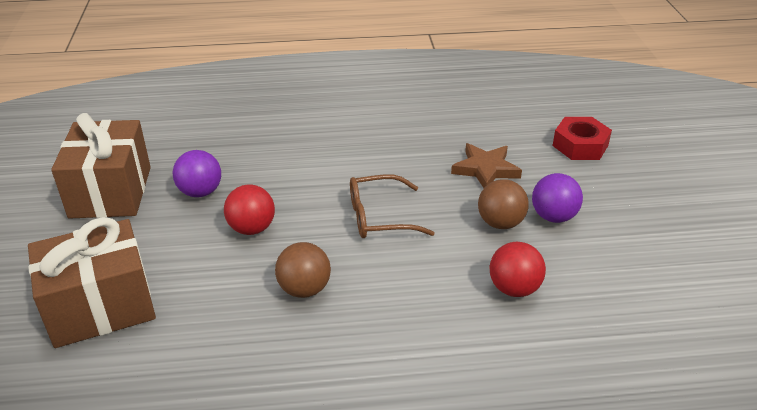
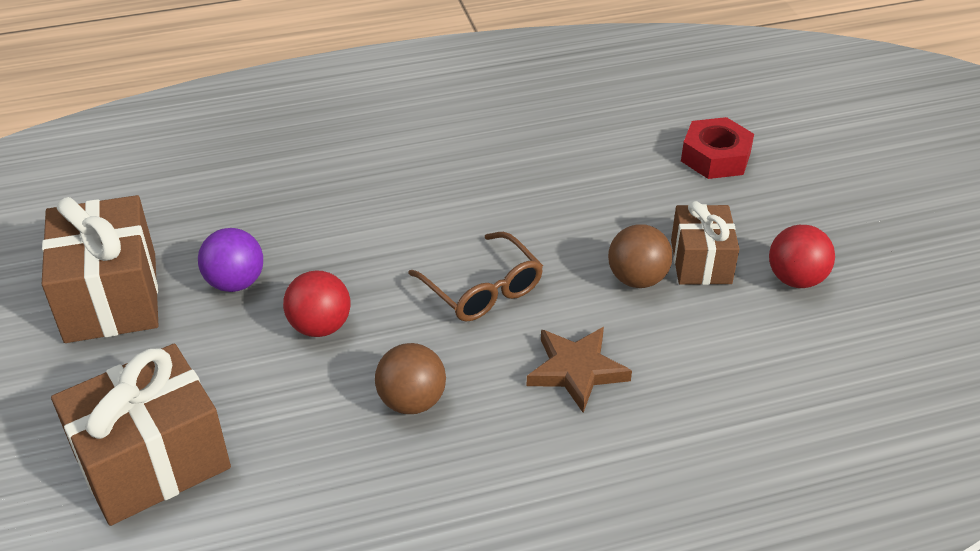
camera: 10 degrees left, 5 degrees up
brown glasses [350,174,435,238] -> brown glasses turned 105 degrees counterclockwise [408,232,543,322]
brown star [451,143,522,188] -> brown star moved to [527,327,632,413]
red ball [489,242,546,297] -> red ball moved to [769,225,835,288]
purple ball [532,173,583,223] -> brown gift [671,201,739,285]

